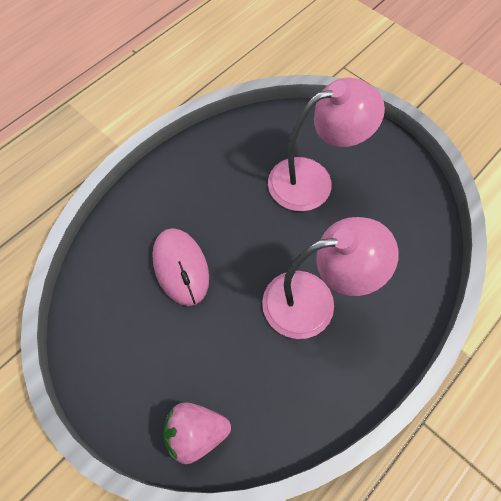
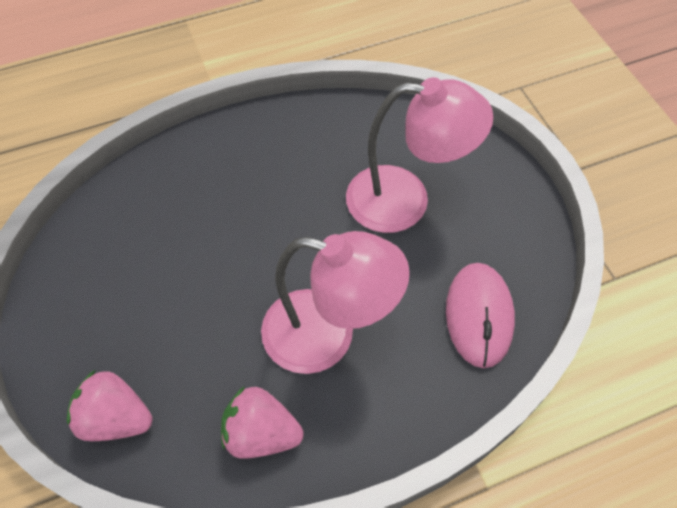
camera: 25 degrees right, 5 degrees down
pink mouse [152,228,209,306] -> pink mouse moved to [446,263,515,368]
none -> pink strawberry [221,386,304,459]

